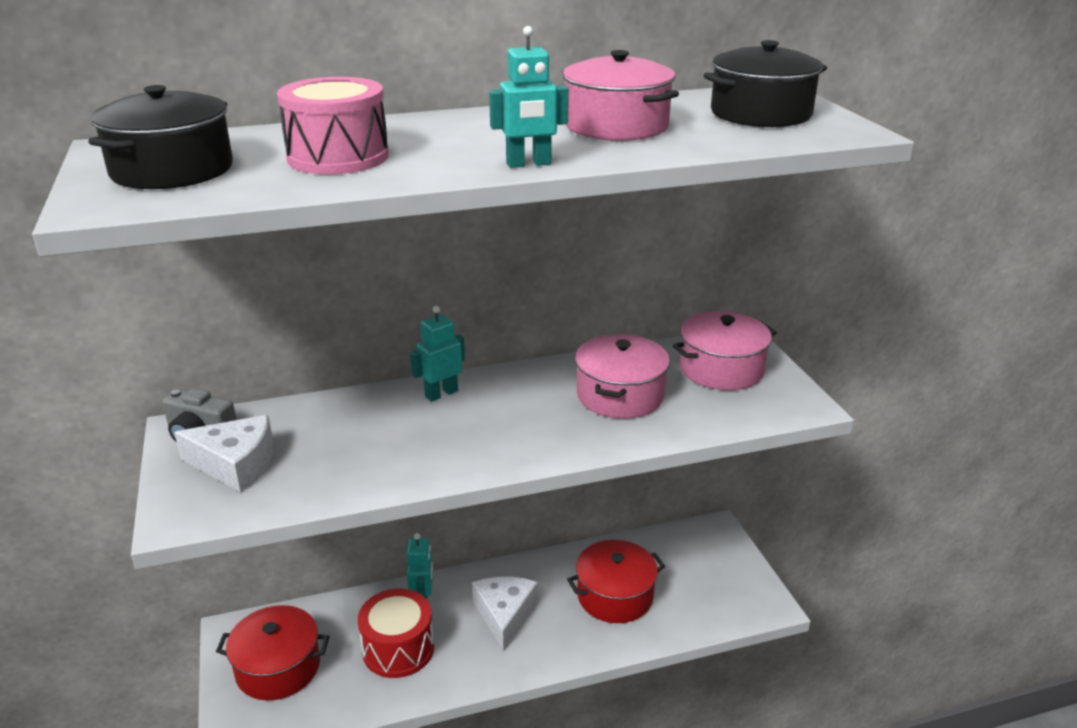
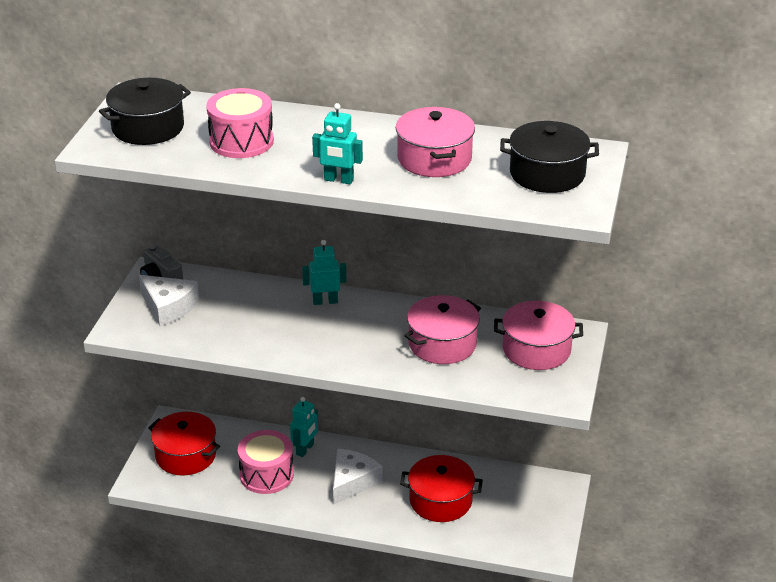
camera: 30 degrees right, 5 degrees up
red drum [358,589,434,678] -> pink drum [238,430,294,494]

